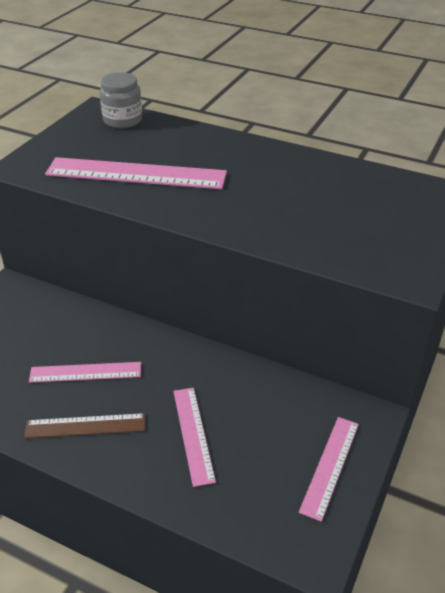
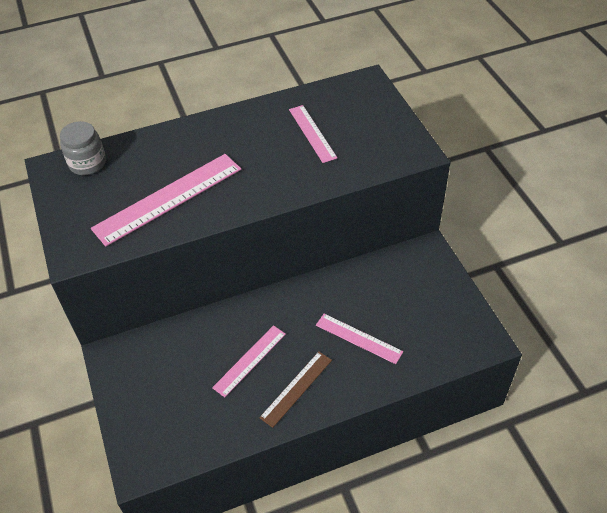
camera: 45 degrees left, 10 degrees up
pink ruler [299,417,359,522] -> pink ruler moved to [289,105,337,163]

